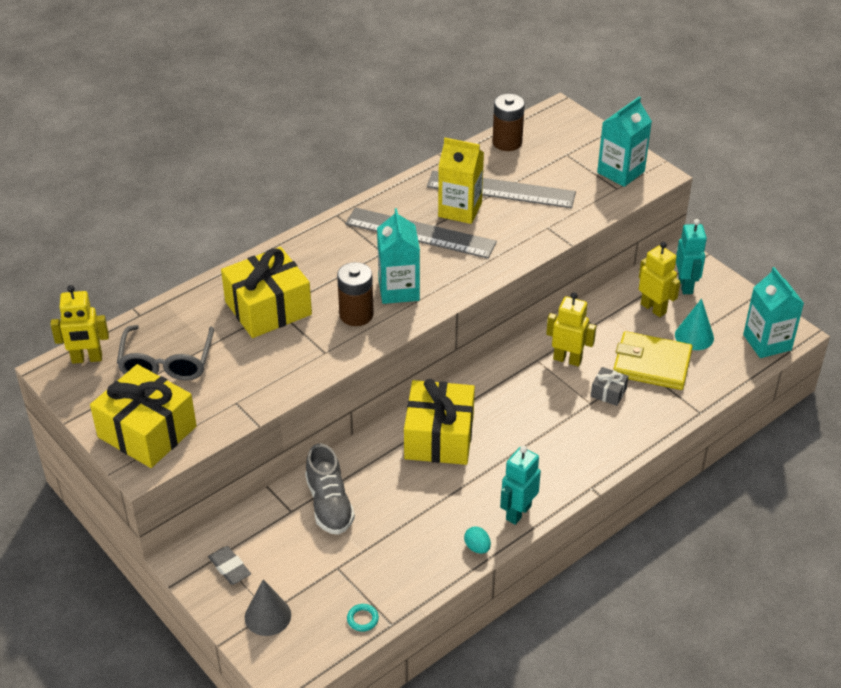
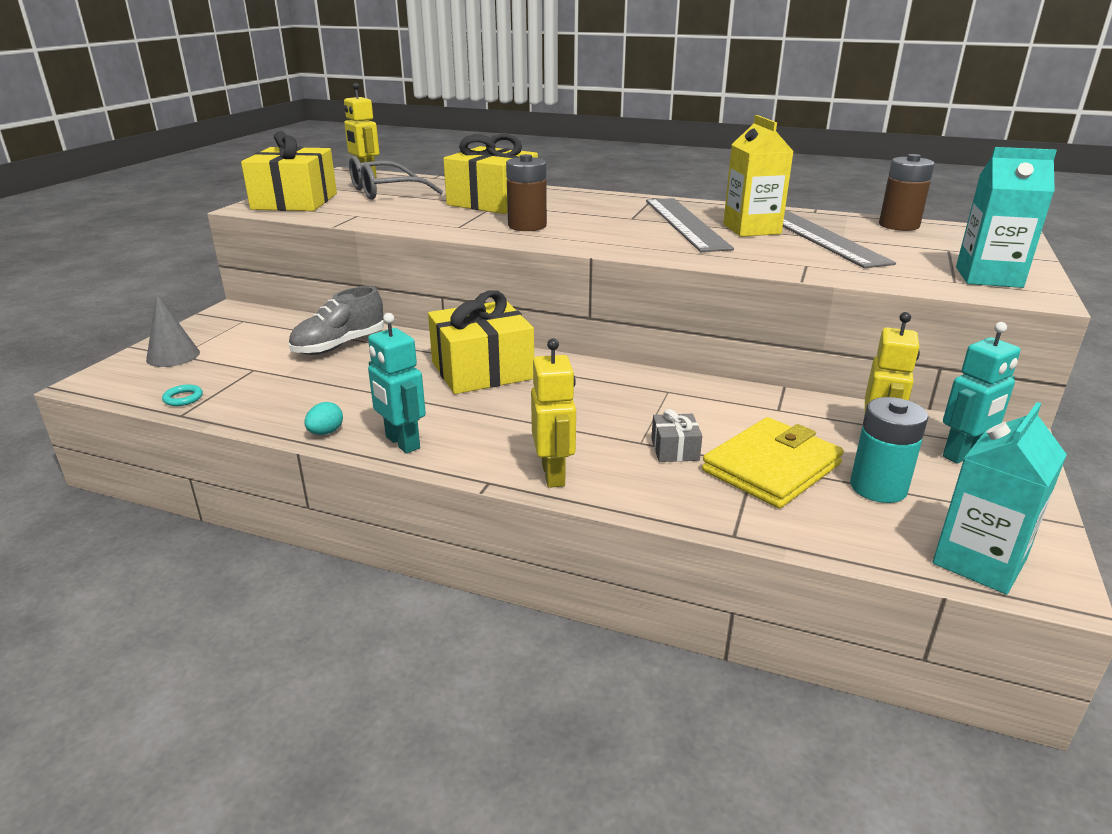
camera: 60 degrees right, 15 degrees down
grey eraser [208,546,251,585] -> none
turquoise carton [377,208,420,304] -> none
turquoise robot [500,445,541,525] -> turquoise robot turned 135 degrees counterclockwise [368,313,426,453]
yellow robot [546,292,596,366] -> yellow robot moved to [531,338,576,488]
yellow wallet [613,331,693,390] -> yellow wallet turned 60 degrees clockwise [702,417,844,508]
turquoise cone [675,299,714,350] -> turquoise battery [850,397,928,503]

